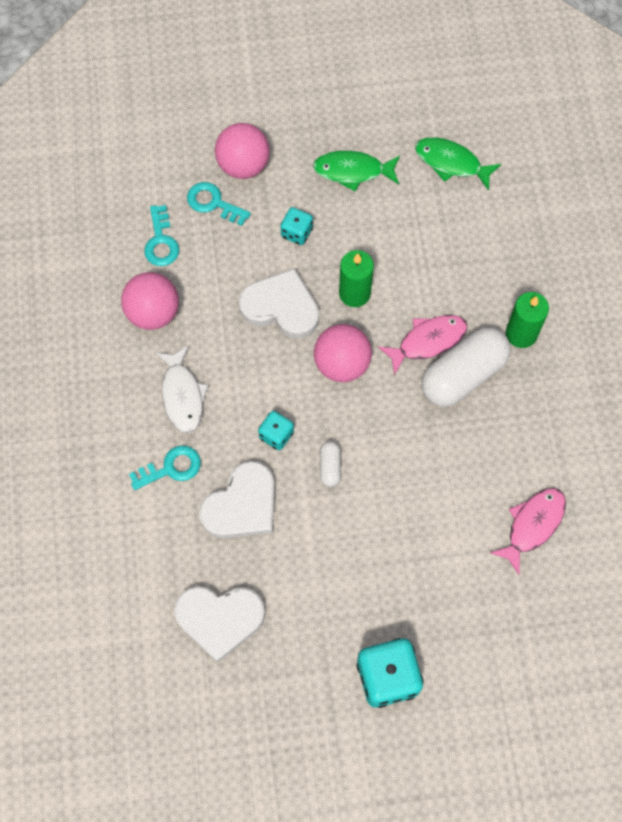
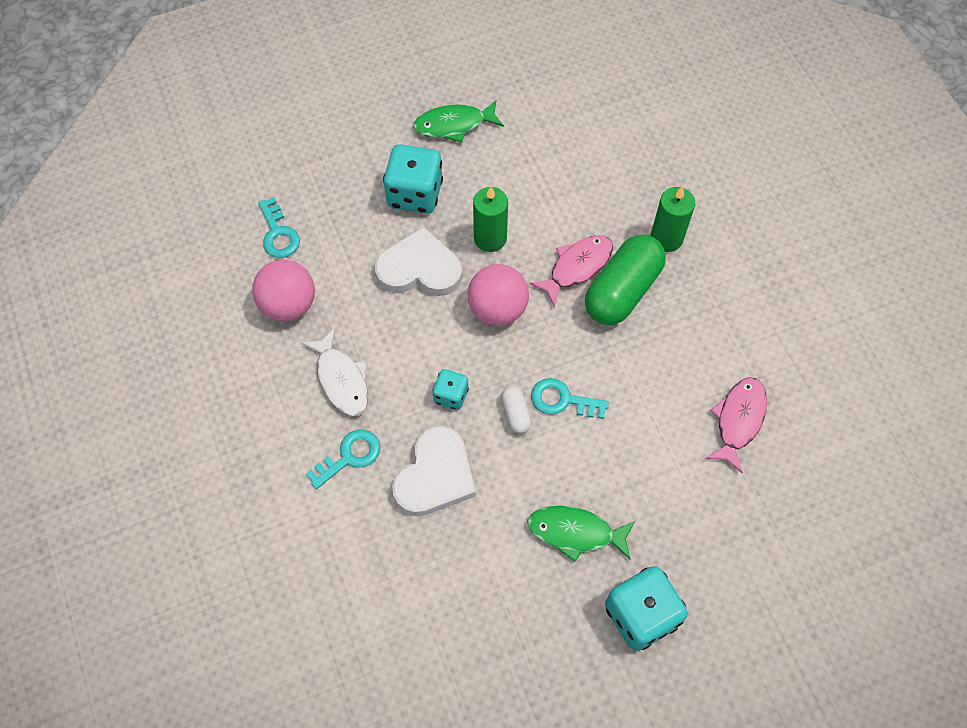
camera: 15 degrees left, 5 degrees down
white heart [174,586,265,663] -> none
turquoise key [187,182,251,226] -> turquoise key moved to [531,378,609,419]
pink ball [215,123,270,179] -> none
turquoise dice [280,207,313,245] -> turquoise dice [383,144,443,214], size x1.84
green fish [415,137,501,190] -> green fish moved to [527,506,635,562]
white capsule [421,327,511,407] -> green capsule [585,235,666,325]

